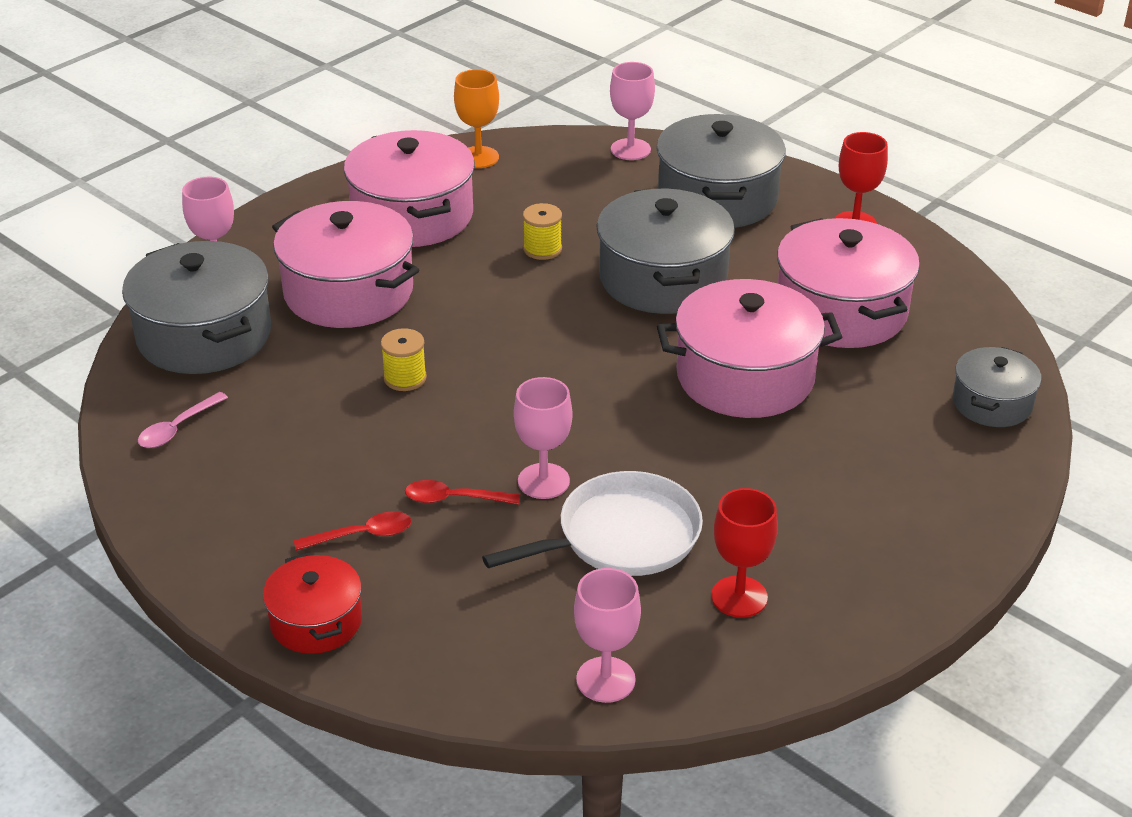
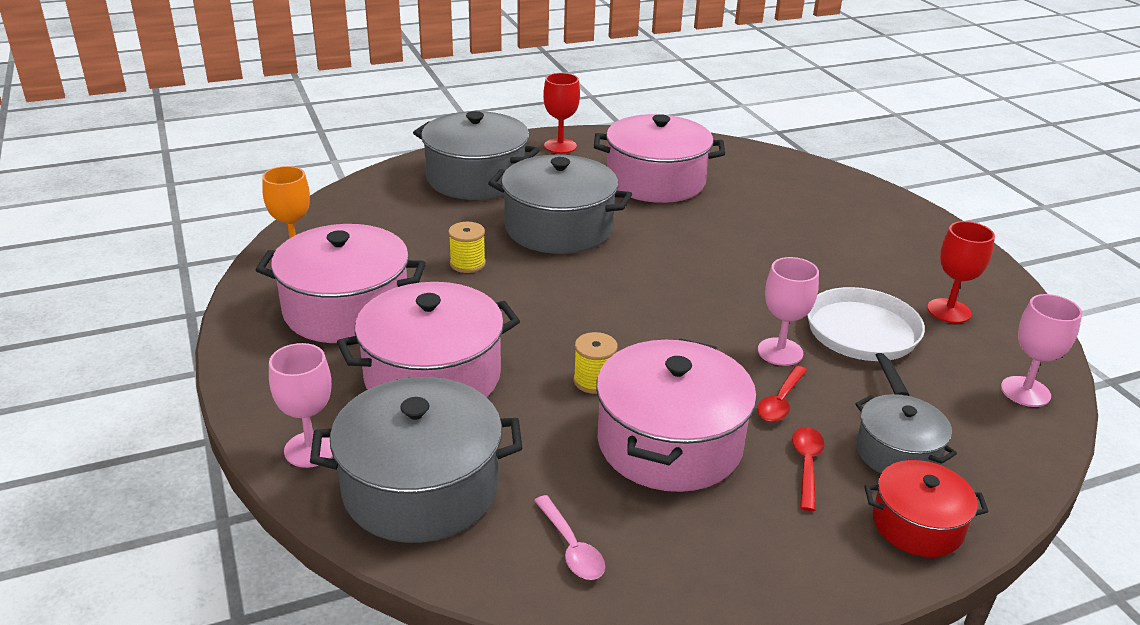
camera: 65 degrees left, 5 degrees down
pink goblet [610,62,655,160] -> none
pink pot [657,279,842,418] -> pink pot moved to [596,339,757,492]
grey pot [953,347,1042,427] -> grey pot moved to [855,394,957,473]

